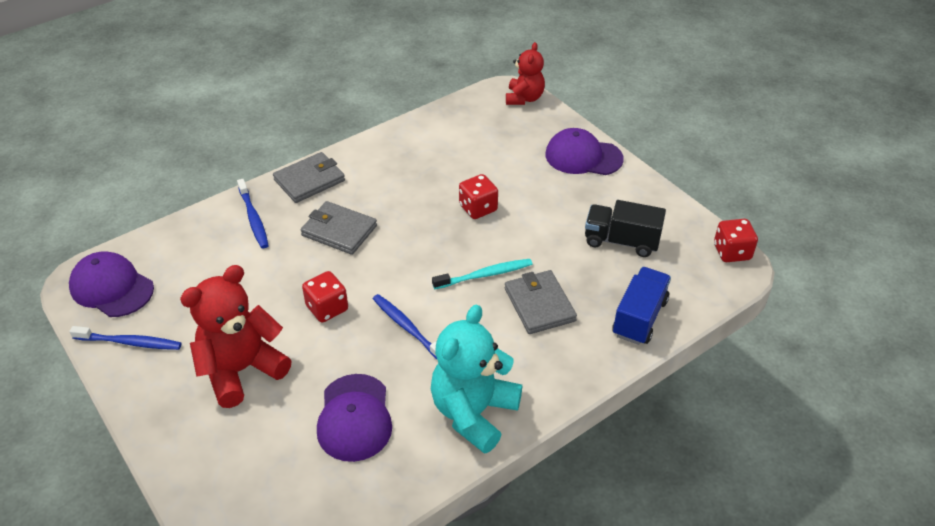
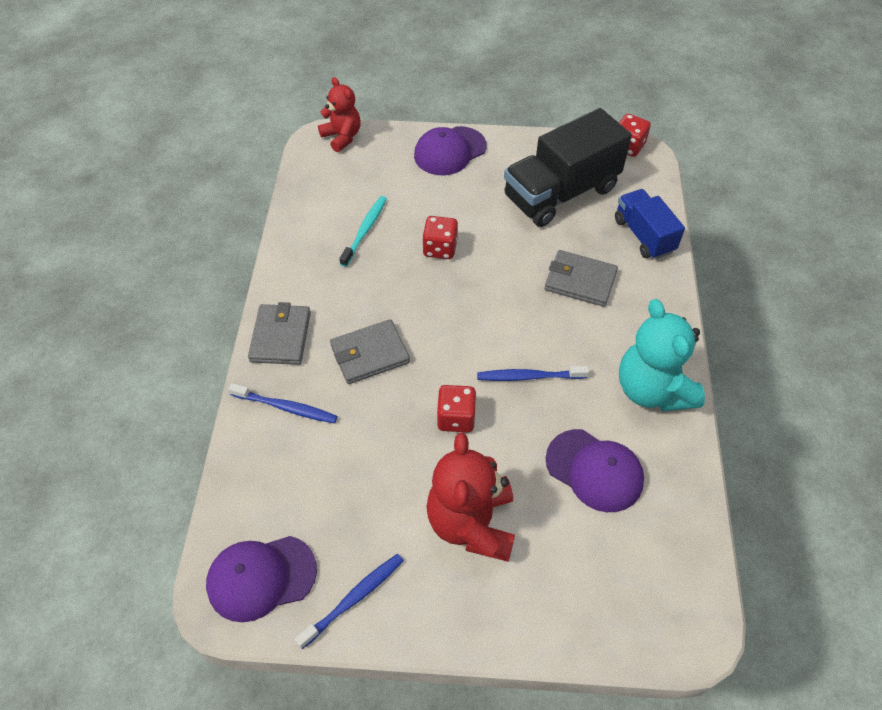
camera: 50 degrees left, 10 degrees up
turquoise toothbrush [432,259,533,289] -> turquoise toothbrush moved to [339,196,387,267]
black truck [585,200,666,257] -> black truck [504,108,632,227], size x1.69

